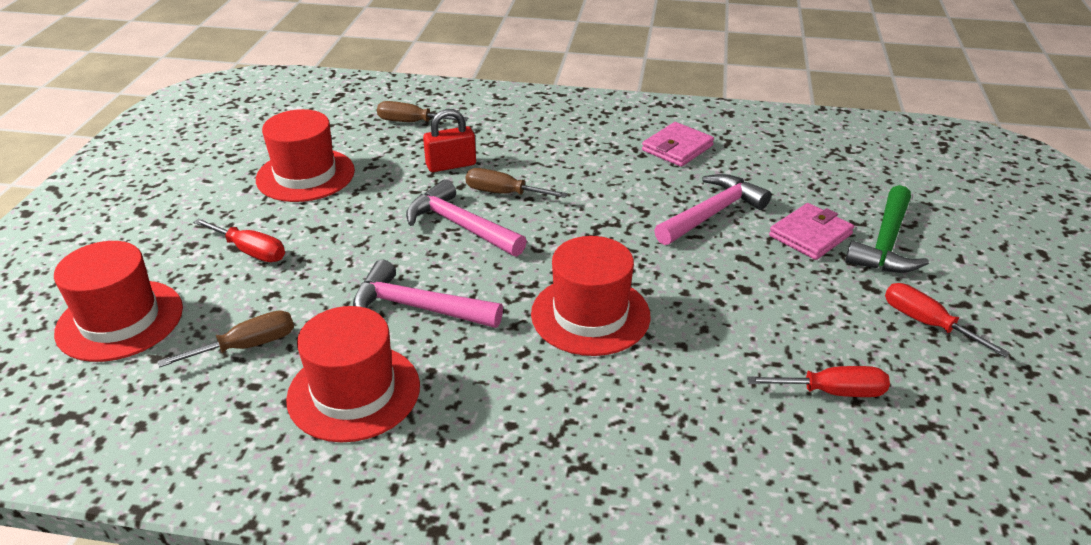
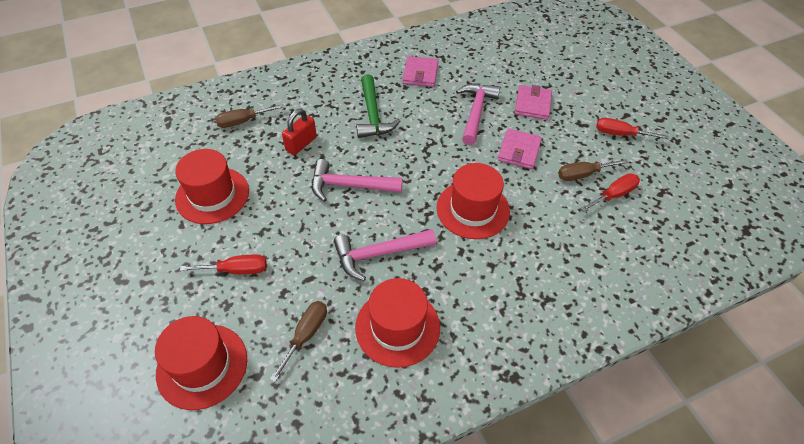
camera: 35 degrees left, 15 degrees up
brown screwdriver [466,168,568,198] -> brown screwdriver moved to [558,159,628,181]
green hammer [845,185,929,273] -> green hammer moved to [356,74,400,138]
none -> pink wallet [498,129,542,169]

